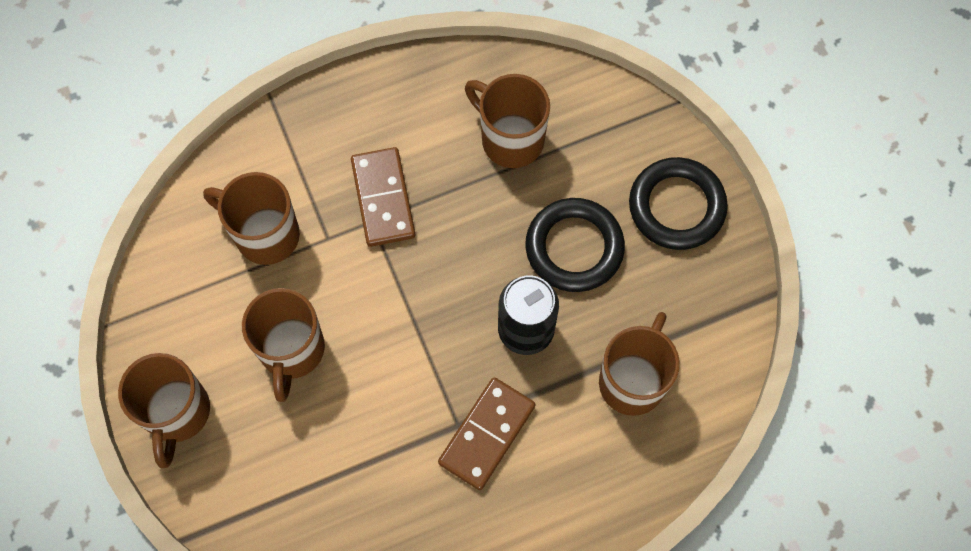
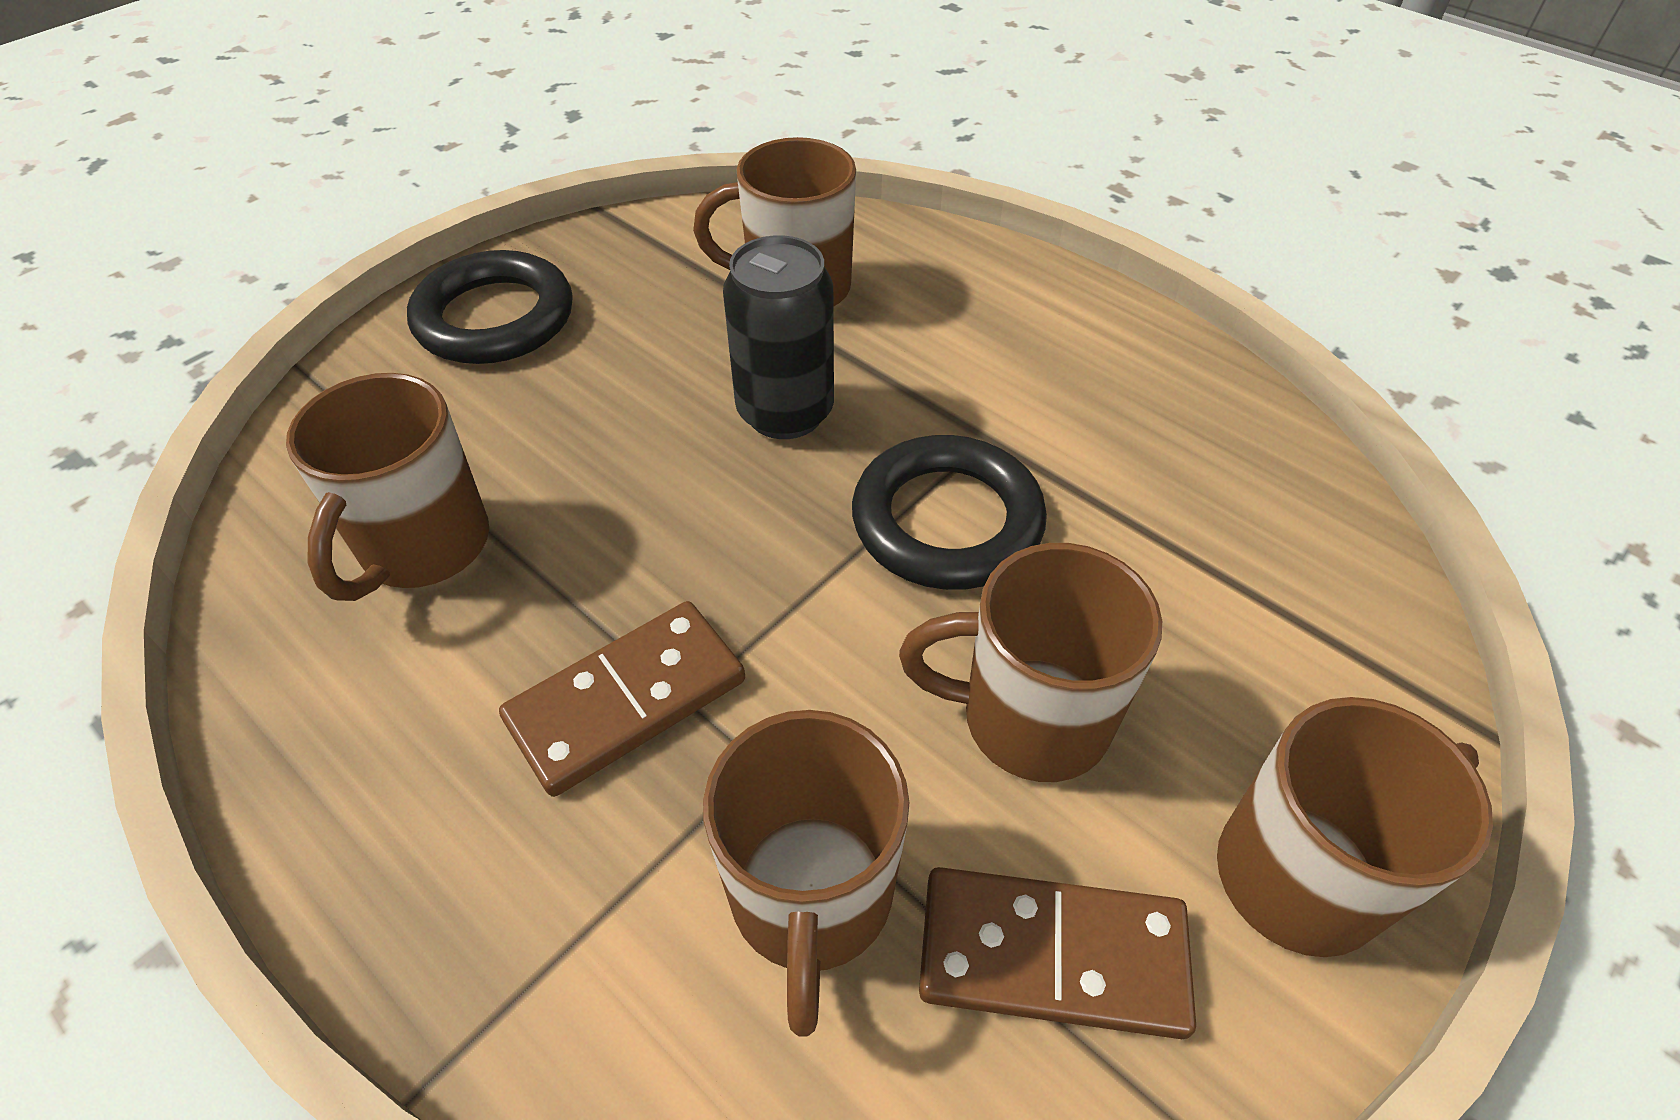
camera: 115 degrees left, 20 degrees down
brown mug [242,288,325,402] -> brown mug turned 150 degrees counterclockwise [899,543,1162,782]
brown domino [438,377,535,490] -> brown domino moved to [919,867,1196,1039]
black ring [525,198,625,292] -> black ring moved to [852,435,1047,590]

